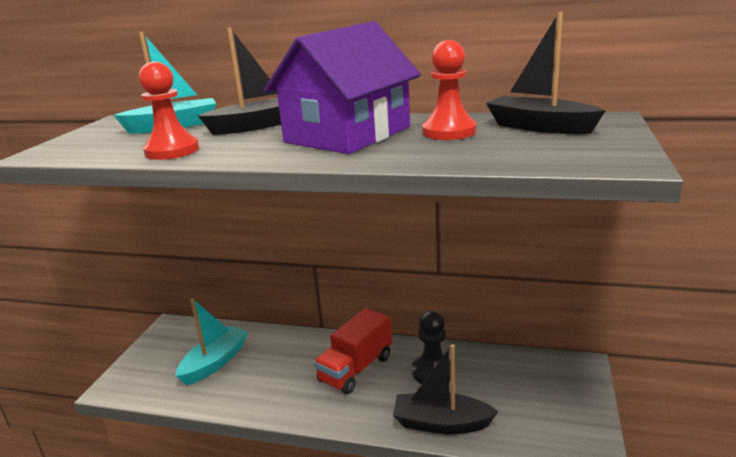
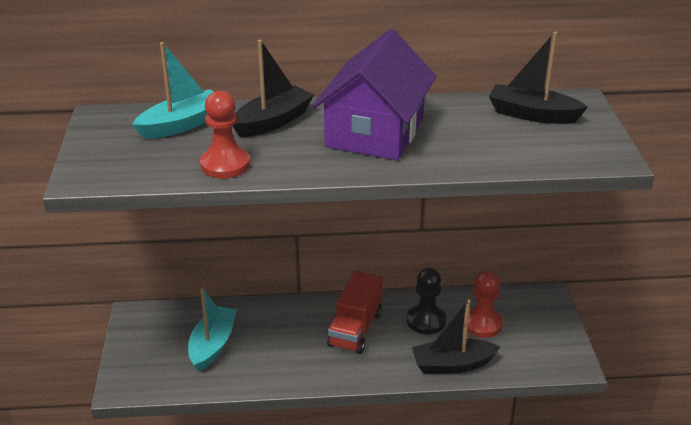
camera: 20 degrees left, 10 degrees up
red pawn [422,40,476,140] -> red pawn moved to [464,271,503,338]

